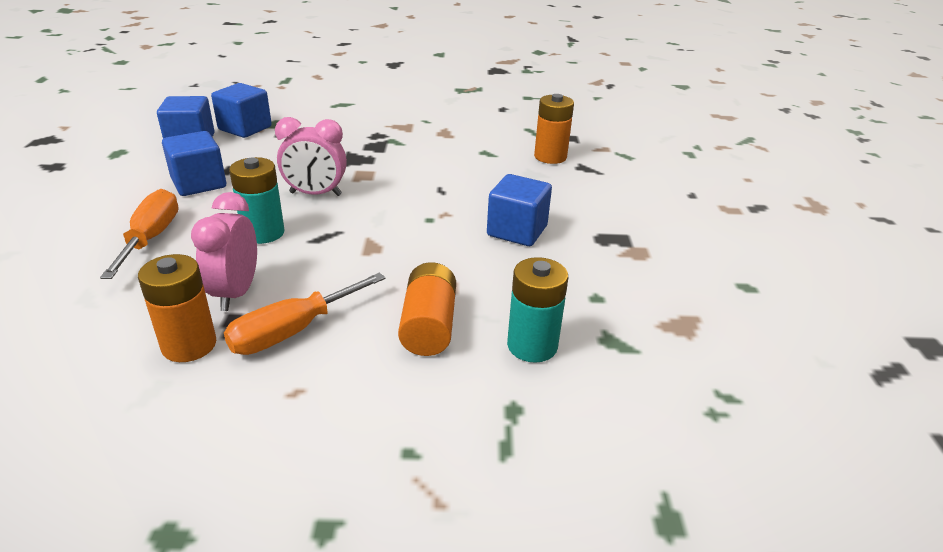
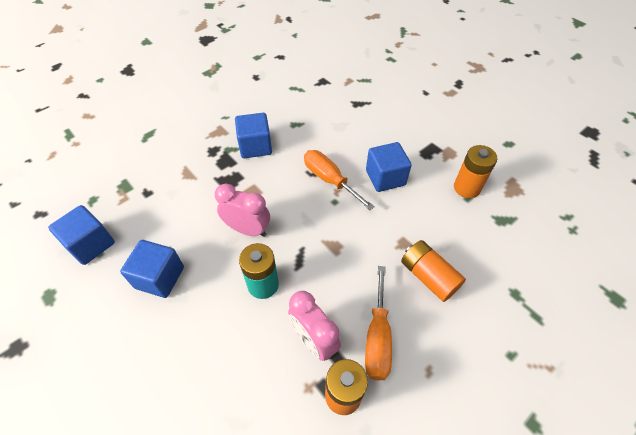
camera: 40 degrees left, 20 degrees up
orange screwdriver [100,189,179,279] -> orange screwdriver moved to [304,150,375,210]
blue cube [211,83,272,138] -> blue cube moved to [235,113,272,158]
pink clock [275,117,347,196] -> pink clock turned 120 degrees counterclockwise [215,184,270,237]
turquoise battery [507,257,568,363] -> none
orange battery [534,94,574,164] -> orange battery moved to [454,145,497,198]

